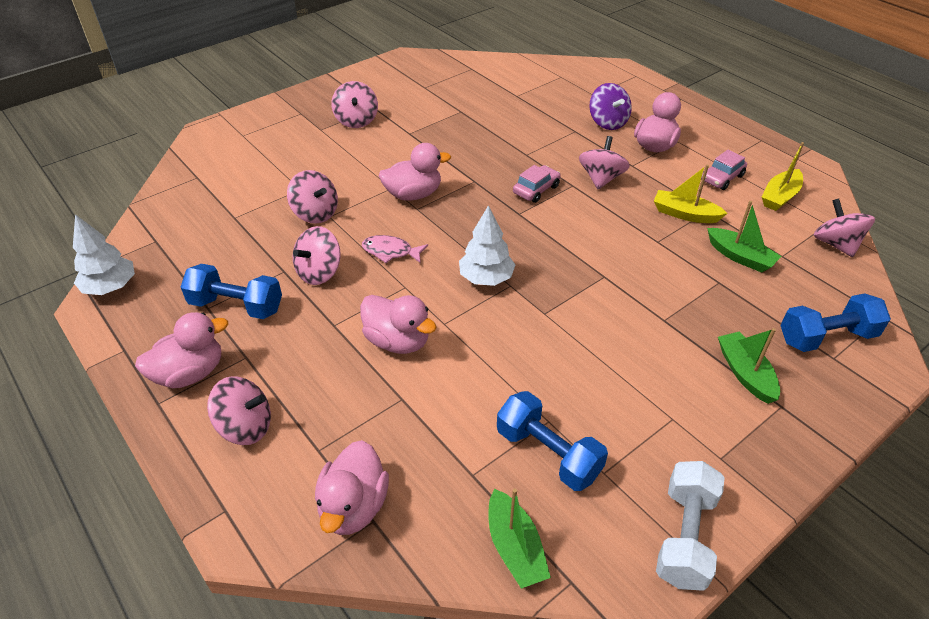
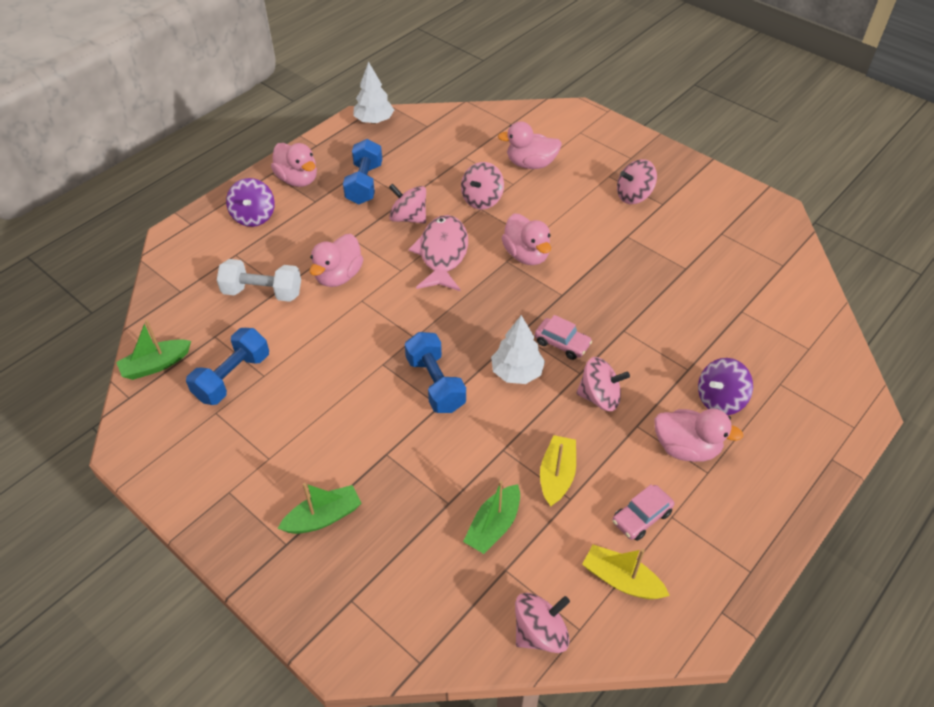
camera: 80 degrees right, 5 degrees up
pink spinning top [207,376,271,445] -> purple spinning top [226,178,275,227]
pink duck [315,440,389,535] -> pink duck moved to [498,121,562,169]
pink fish [362,235,428,263] -> pink fish [409,215,468,291], size x1.78
white tree [459,205,515,286] -> white tree moved to [491,315,545,384]
white dumbbell [656,461,725,591] -> white dumbbell moved to [217,259,301,302]
pink car [701,150,747,190] -> pink car turned 75 degrees counterclockwise [612,485,674,541]
blue dumbbell [780,293,891,352] -> blue dumbbell moved to [405,332,466,413]

